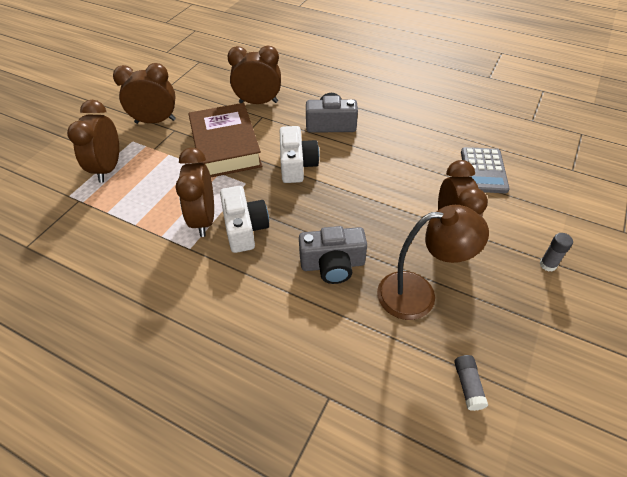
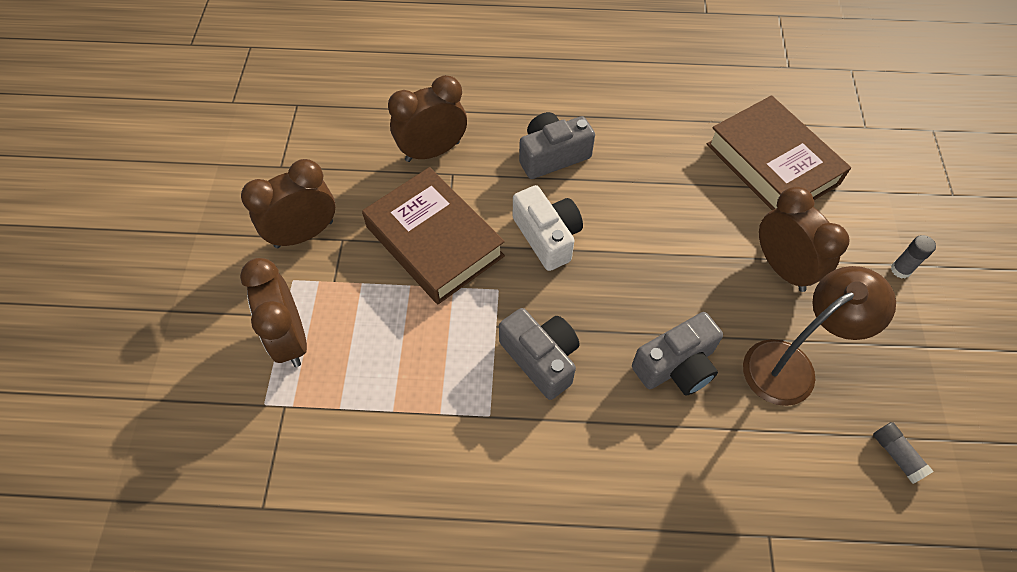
camera: 25 degrees left, 10 degrees up
brown clock [176,148,214,237] -> none
white camera [220,186,269,253] -> grey camera [499,308,579,400]
grey calculator [461,147,510,193] -> brown book [706,95,851,210]

